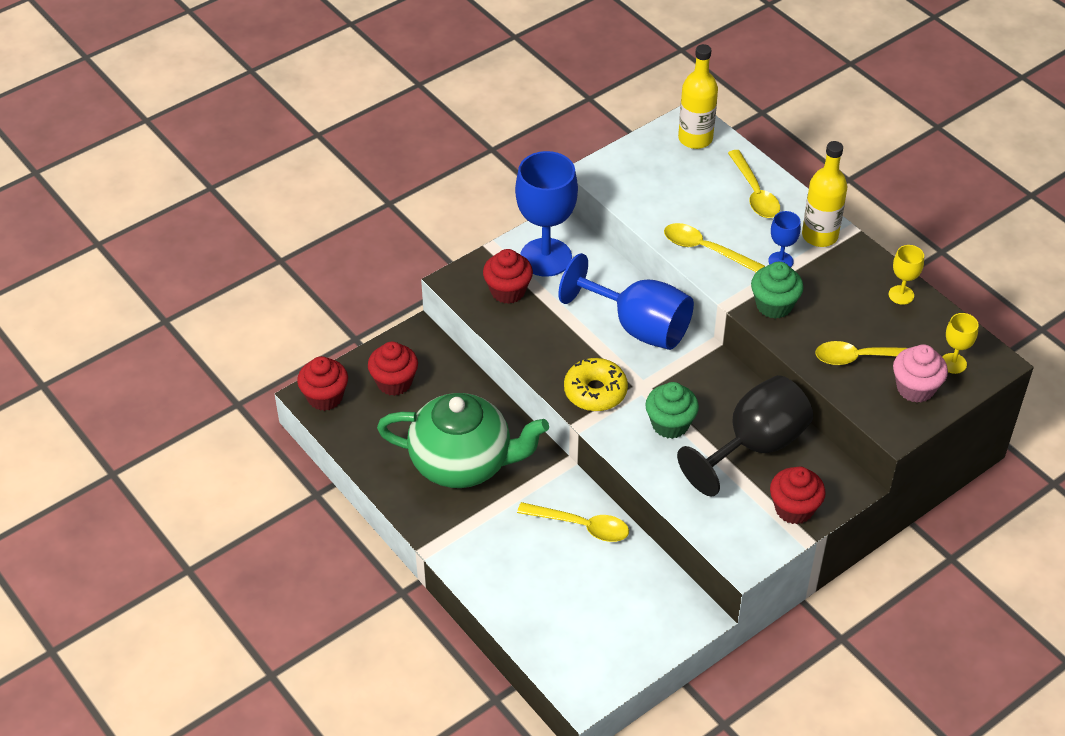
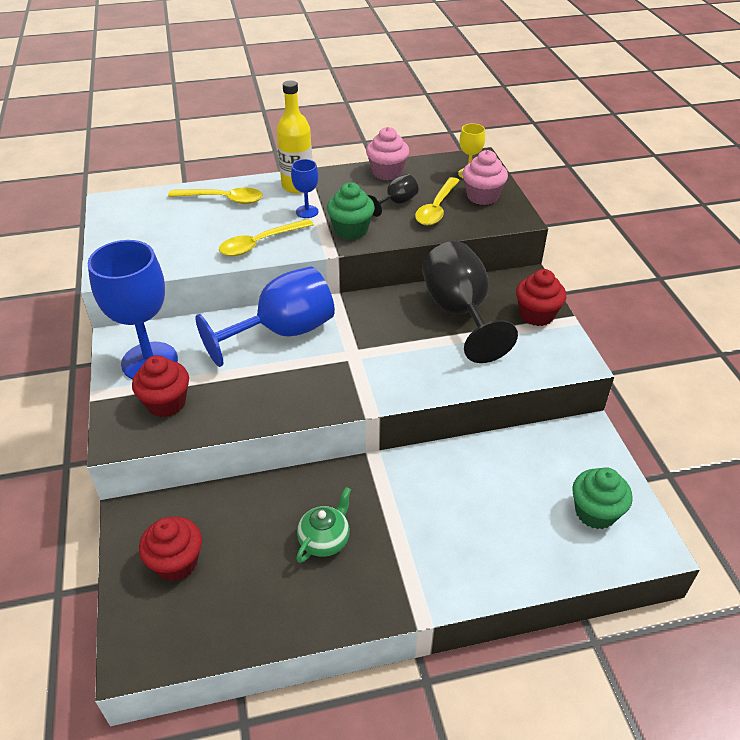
camera: 65 degrees left, 5 degrees down
red cupcake [297,356,348,411] -> none
green teapot [377,393,549,488] -> green teapot [296,487,351,563], size x0.45
yellow spoon [517,502,629,542] -> none
yellow donut [564,358,628,411] -> none
green cupcake [645,382,699,439] -> green cupcake moved to [572,467,633,529]
yellow bottle [678,44,718,149] -> none
yellow goblet [889,245,924,305] -> pink cupcake [366,127,409,180]
none -> black goblet [368,174,418,217]

